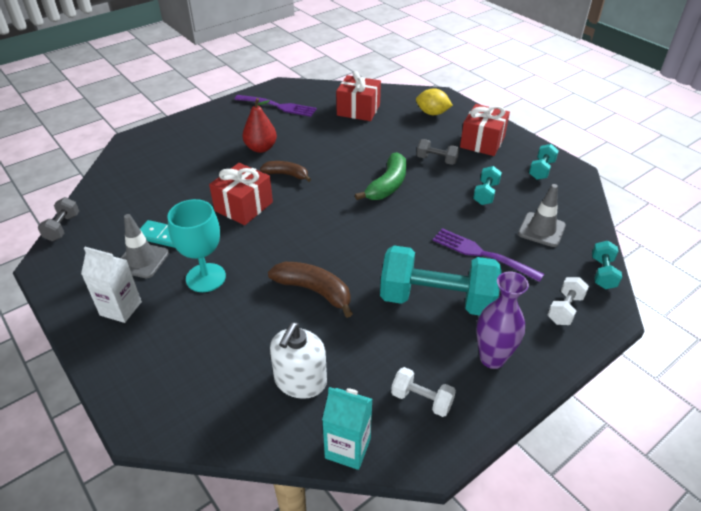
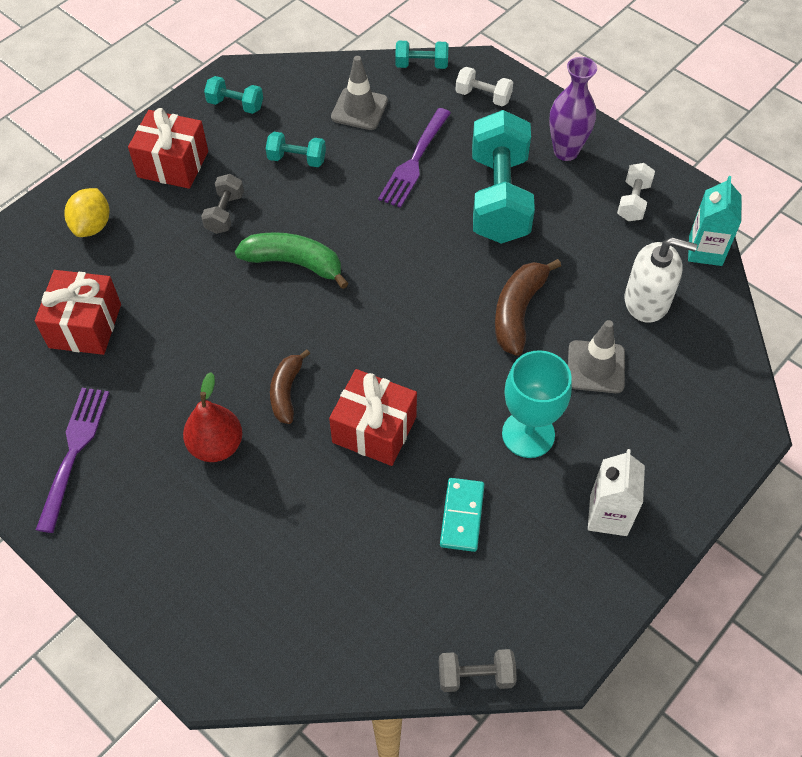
camera: 100 degrees left, 15 degrees up
grey traffic cone [121,214,169,278] -> grey traffic cone moved to [568,320,625,393]

